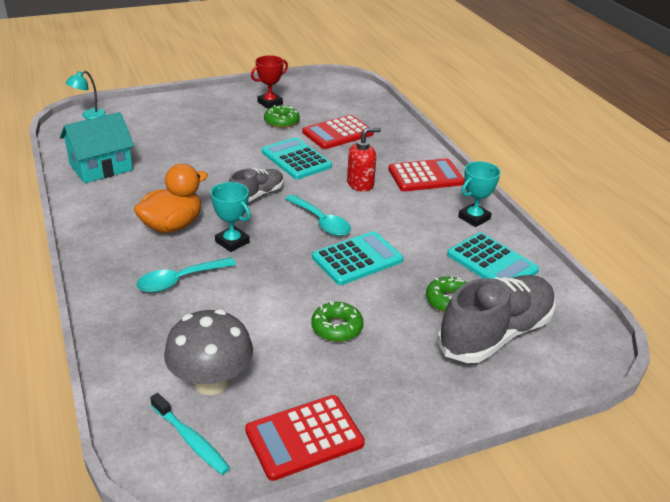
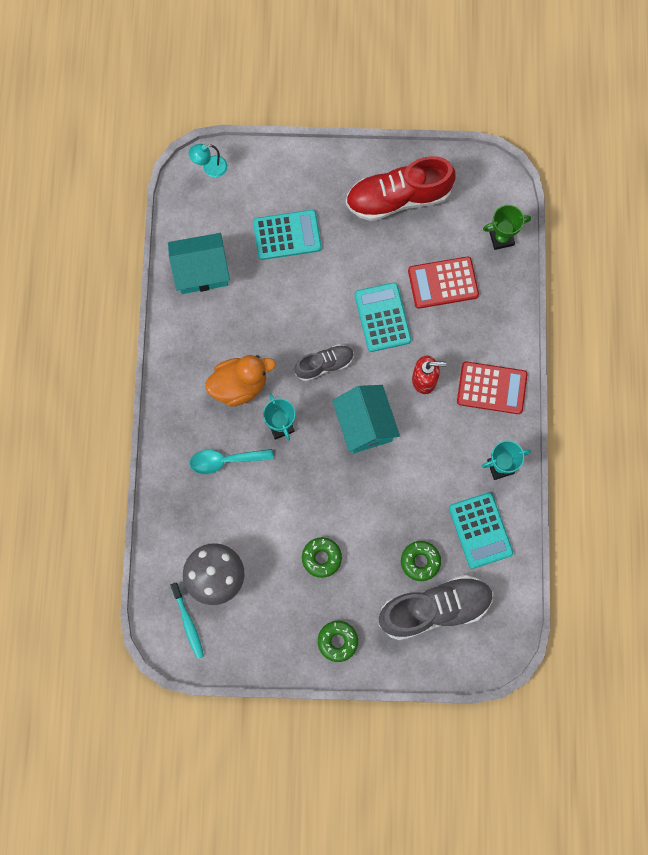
camera: 25 degrees right, 40 degrees up
red calculator [245,395,365,481] -> none
red trophy [251,55,288,109] -> red shoe [346,156,456,221]
green donut [264,105,300,128] -> green donut moved to [318,621,358,662]
turquoise spoon [285,194,351,236] -> turquoise house [332,385,400,453]
turquoise calculator [312,231,404,285] -> turquoise calculator moved to [253,210,322,260]
none -> green trophy [483,205,531,250]

